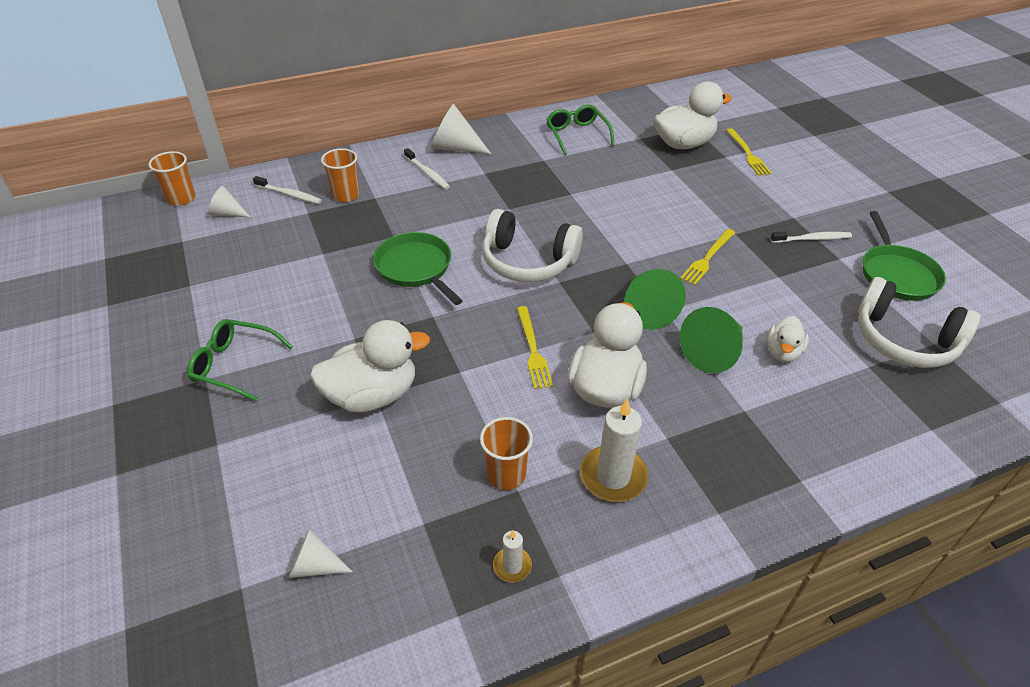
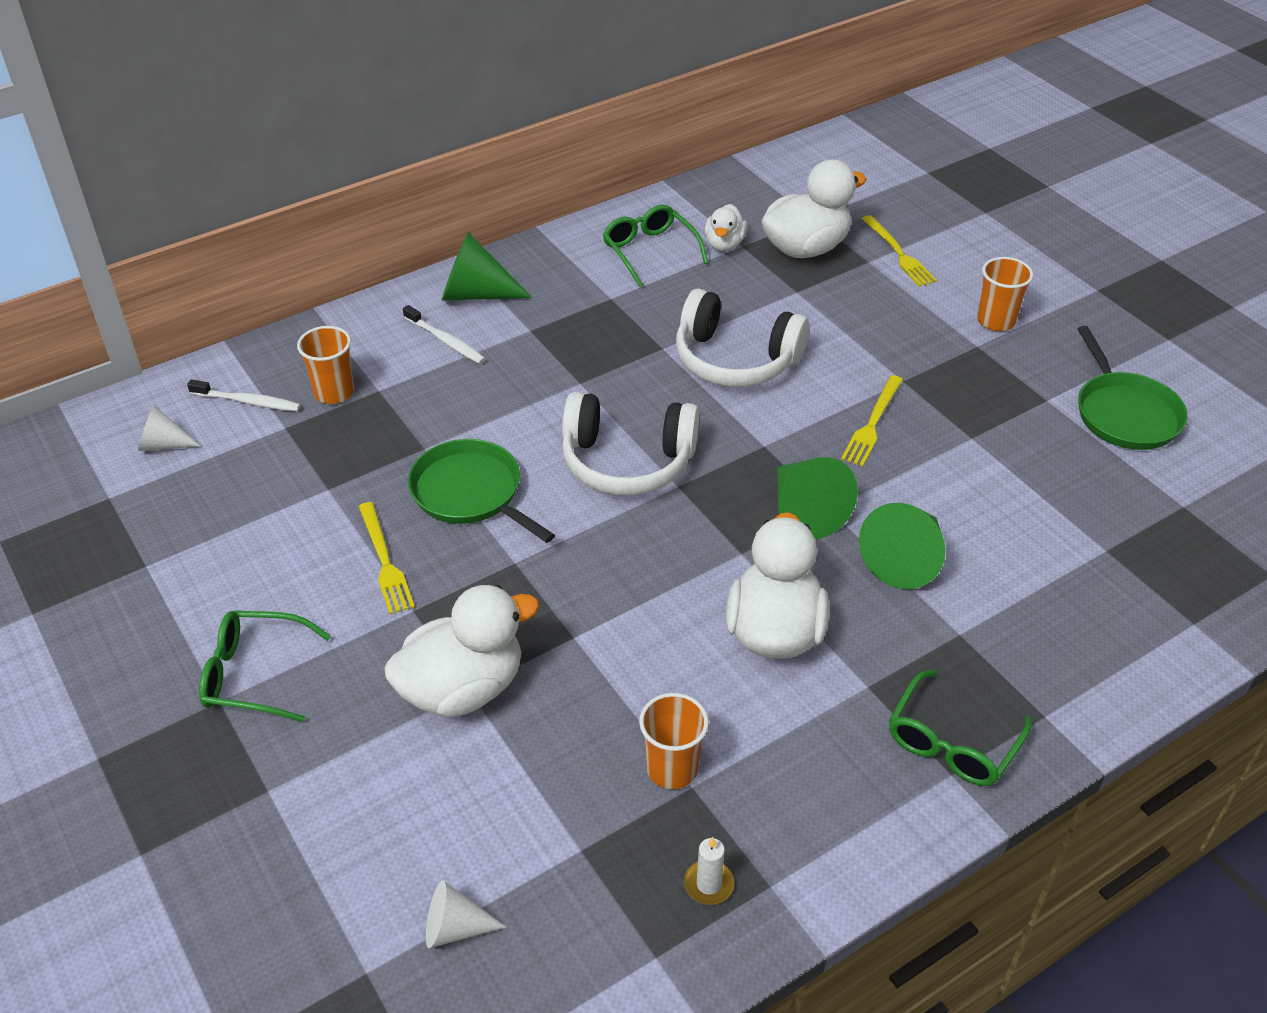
camera: 10 degrees left, 0 degrees up
orange cup [149,151,195,206] -> orange cup moved to [977,257,1033,331]
white cone [431,104,491,154] -> green cone [442,232,532,300]
yellow fork [517,306,553,389] -> yellow fork moved to [358,502,415,614]
white candle [580,398,648,502] -> none
white duck [766,316,809,362] -> white duck moved to [705,204,747,251]
white toothbrush [770,231,852,243] -> none
white headphones [858,277,980,368] -> white headphones moved to [676,289,809,387]
none -> green glasses [889,670,1032,786]

